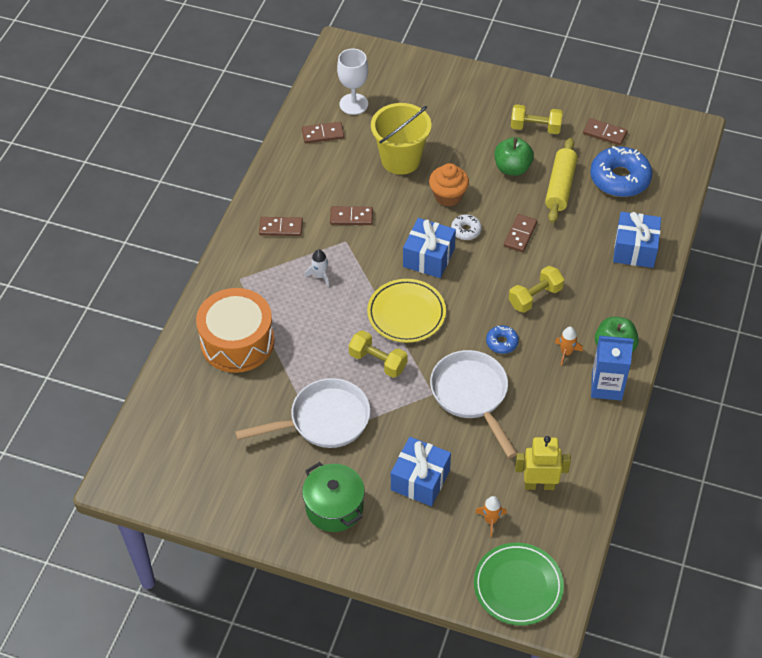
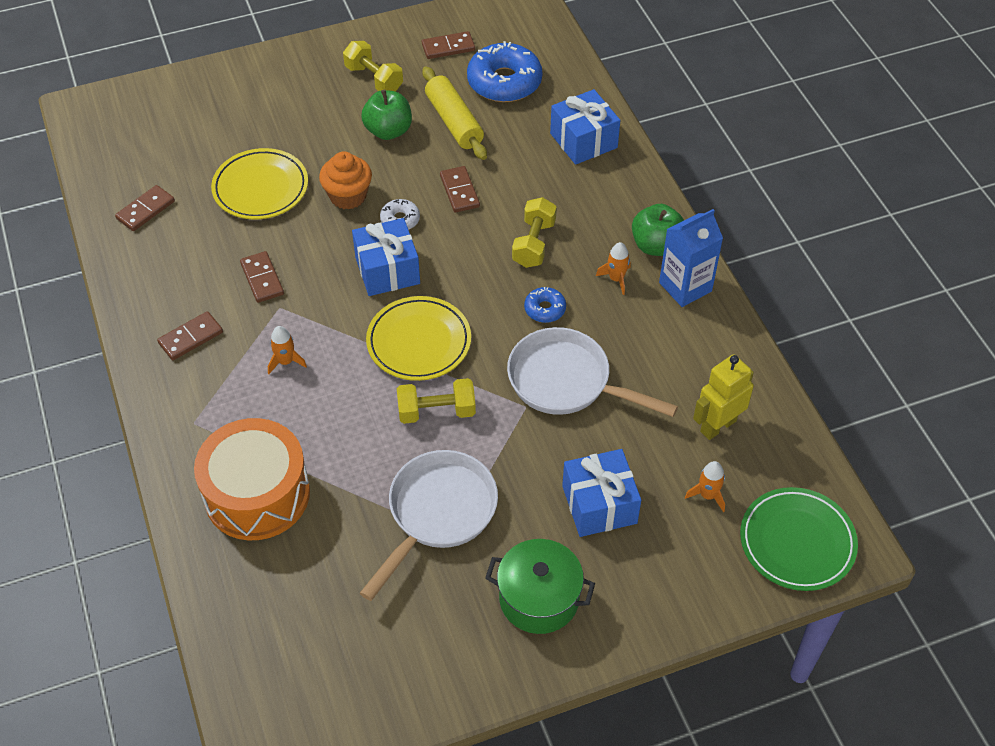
camera: 40 degrees left, 0 degrees up
white rocket [304,249,329,287] -> orange rocket [268,326,307,374]
brown domino [330,206,373,225] -> brown domino turned 75 degrees counterclockwise [240,251,284,303]
white goblet [337,49,368,115] -> none
yellow bucket [371,103,431,175] -> yellow plate [211,148,308,219]
yellow dumbbell [511,104,563,134] -> yellow dumbbell turned 75 degrees clockwise [343,41,403,92]

